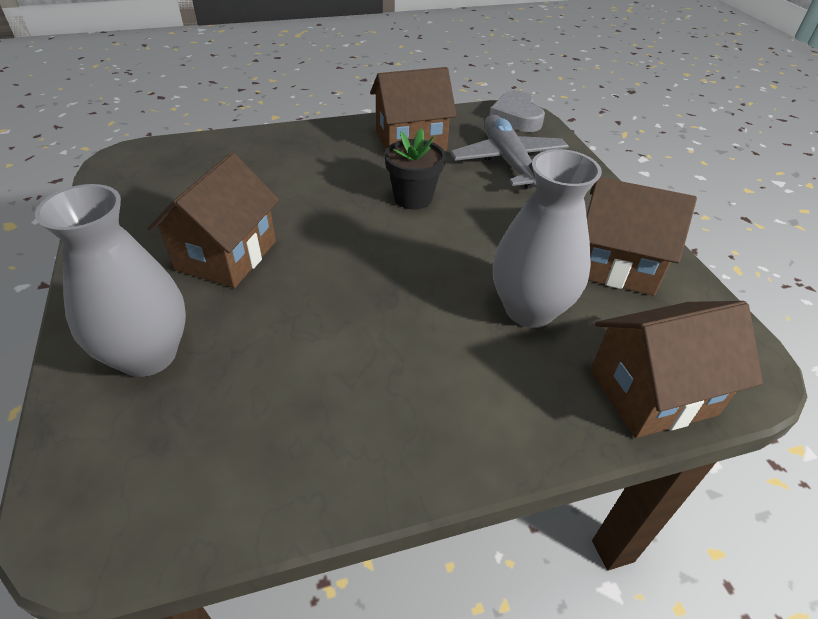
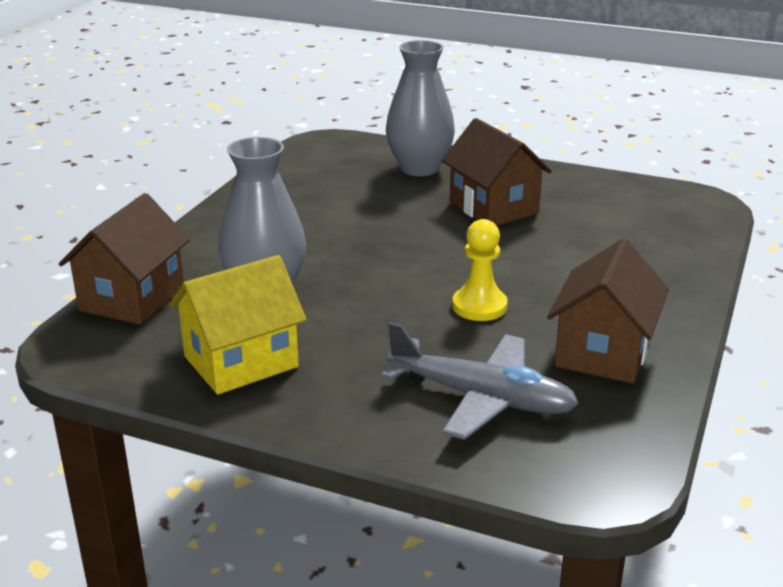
camera: 130 degrees right, 15 degrees down
black flower pot [385,128,446,209] -> yellow pawn [452,219,508,321]
grey heart [490,91,545,132] -> none
brown house [587,177,697,296] -> yellow house [169,255,307,395]

